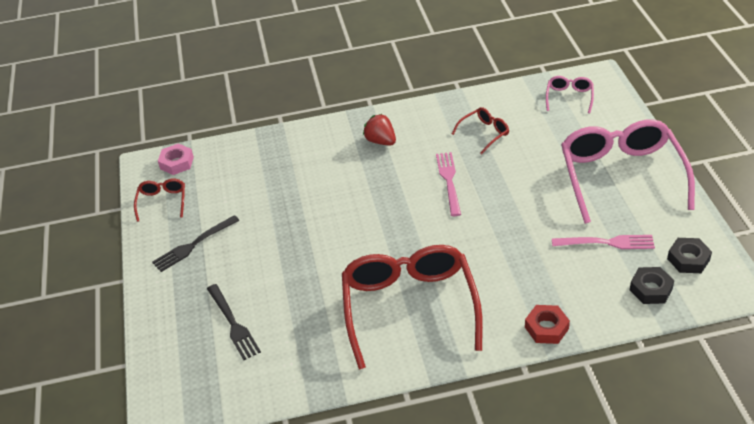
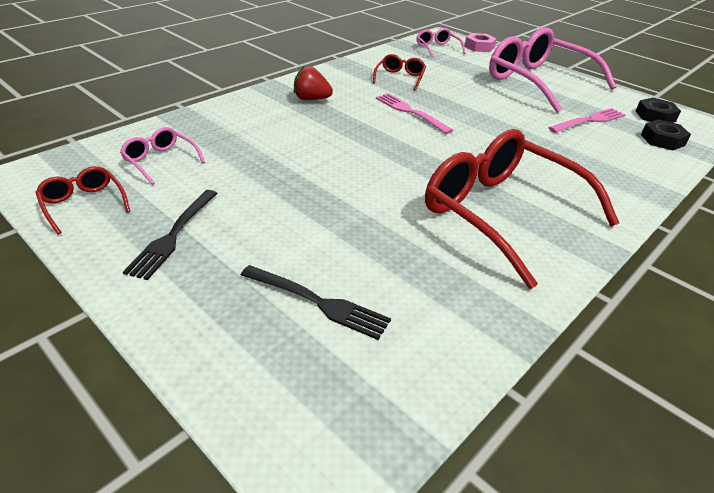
camera: 40 degrees left, 5 degrees down
pink nut [158,143,194,175] -> pink nut moved to [465,33,497,52]
red nut [525,305,570,344] -> none
none -> pink glasses [120,127,205,185]

